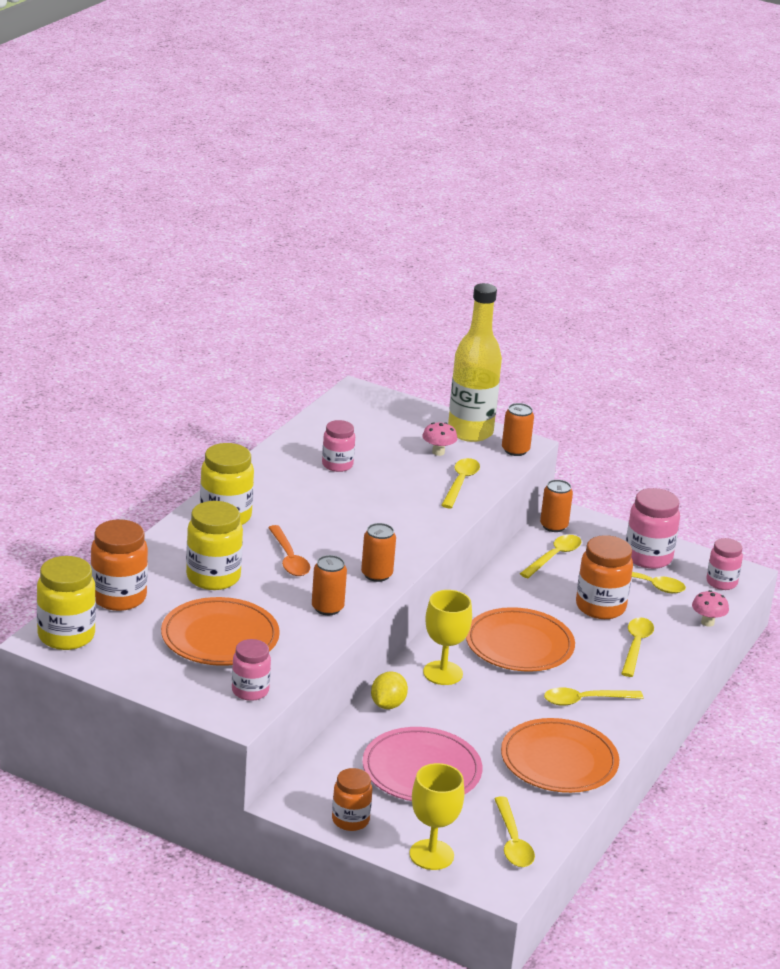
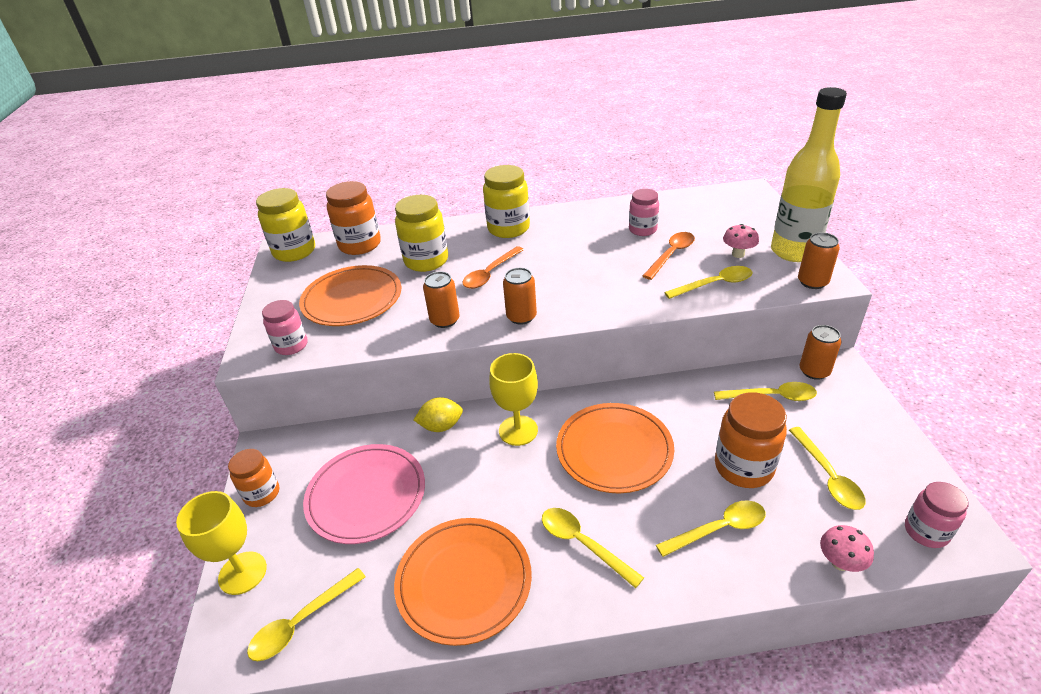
camera: 60 degrees right, 10 degrees up
pink jar [626,488,680,569] -> none
none -> orange spoon [643,232,695,280]

